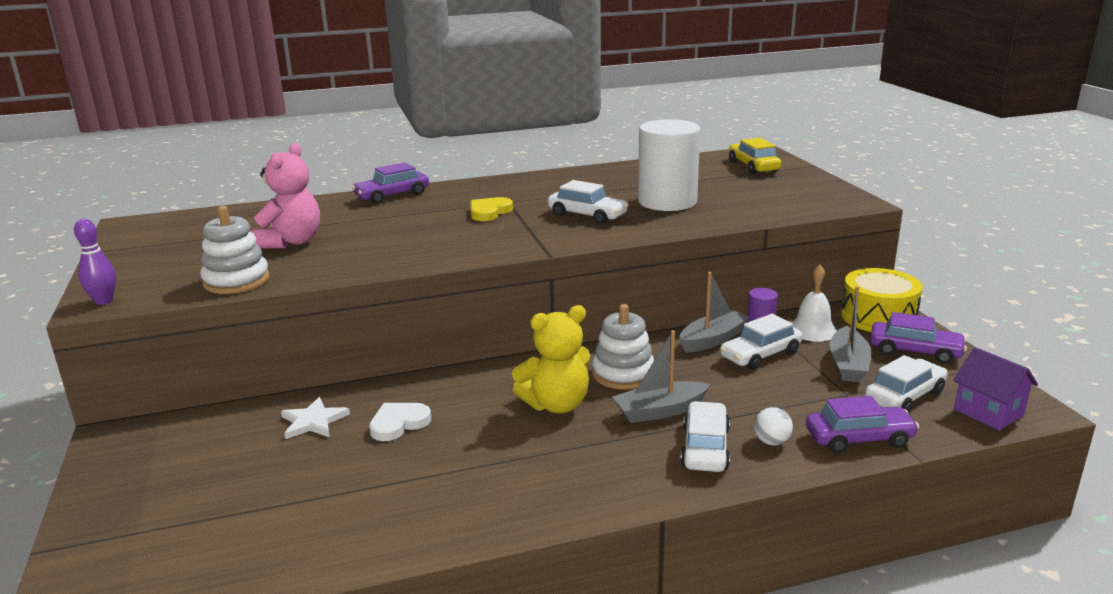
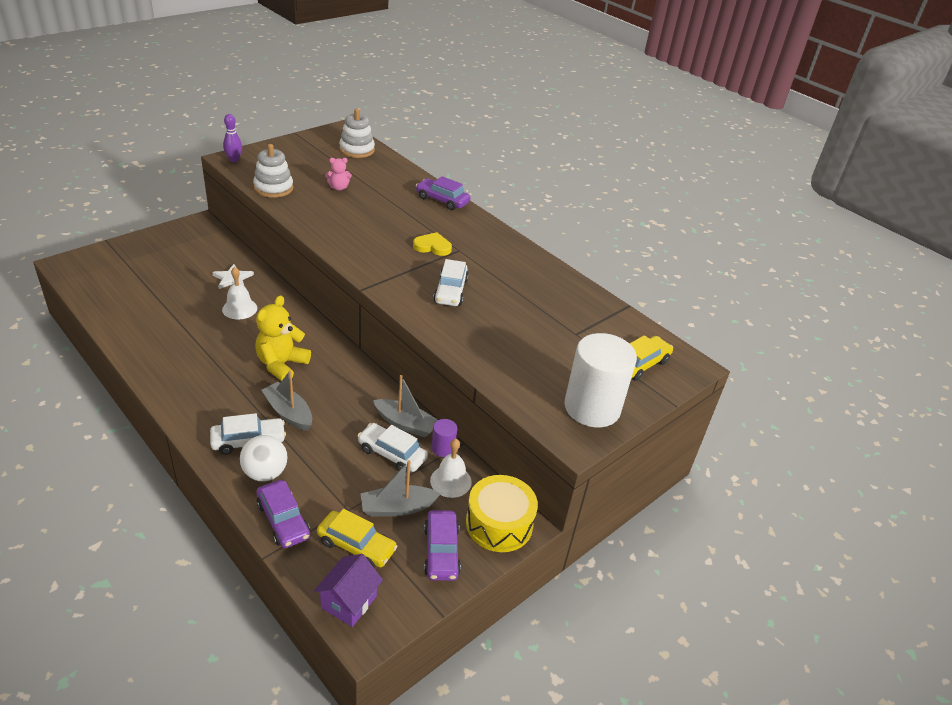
camera: 60 degrees right, 15 degrees up
pink teddy bear [251,143,320,249] -> pink teddy bear [325,158,352,191], size x0.55
white heart [369,403,431,441] -> white bell [222,267,257,319]
yellow teddy bear [512,305,590,413] -> yellow teddy bear turned 75 degrees clockwise [255,296,311,381]
white stacking toy [592,304,654,390] -> white stacking toy moved to [339,109,375,158]
white cylinder [638,119,700,211] -> white cylinder moved to [564,333,637,427]
white ball [754,407,793,446] -> white ball [240,435,288,482], size x1.70
white car [865,355,948,412] -> yellow car [317,509,398,568]

